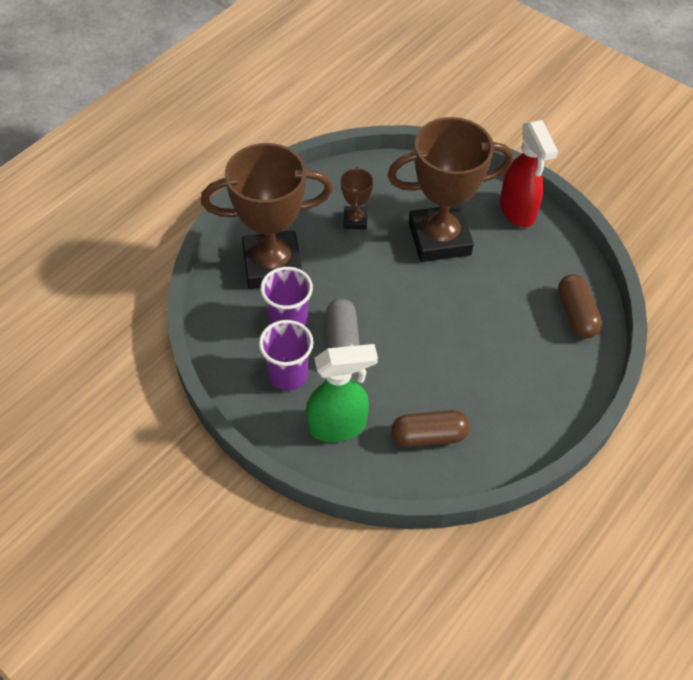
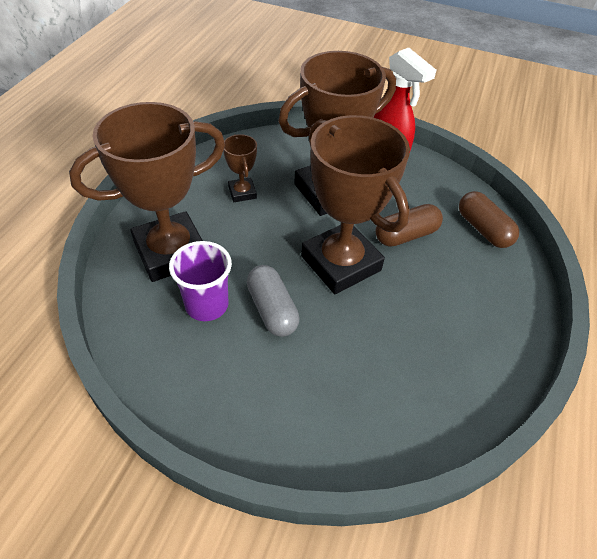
camera: 20 degrees left, 5 degrees down
purple cup [259,320,314,390] -> none
green spray bottle [306,344,378,442] -> none
brown capsule [391,410,470,447] -> brown capsule moved to [376,204,443,247]
none -> brown trophy [301,115,410,294]

